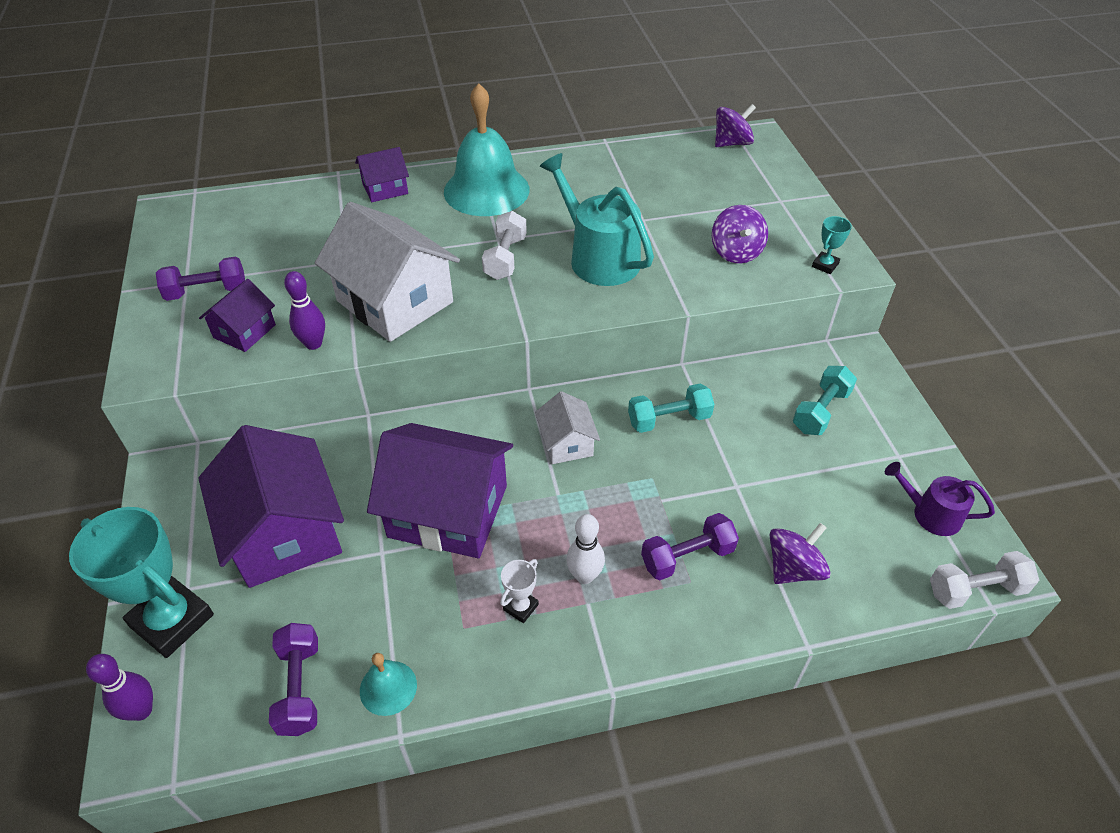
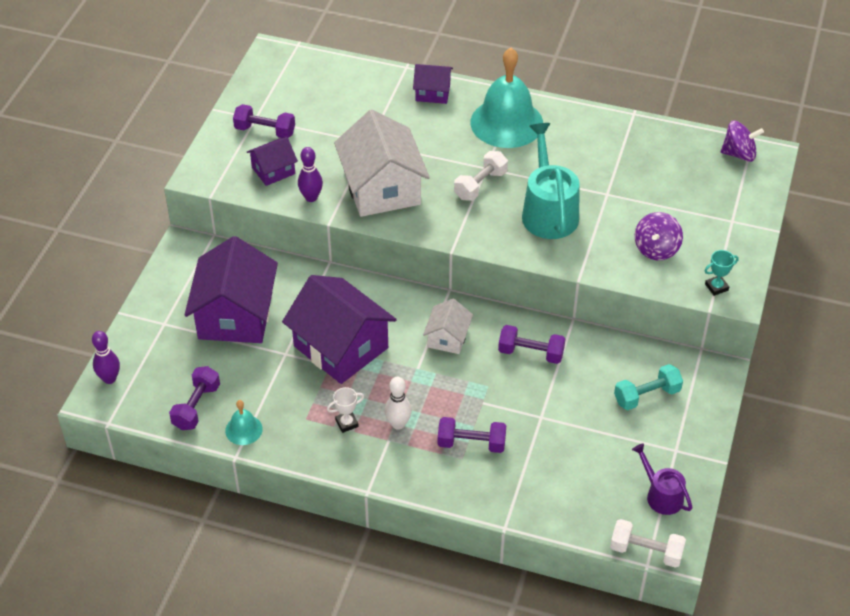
camera: 30 degrees right, 0 degrees up
turquoise trophy [69,507,214,658] -> none
turquoise dumbbell [628,383,714,433] -> purple dumbbell [498,325,565,364]
purple spinning top [769,523,831,584] -> none

